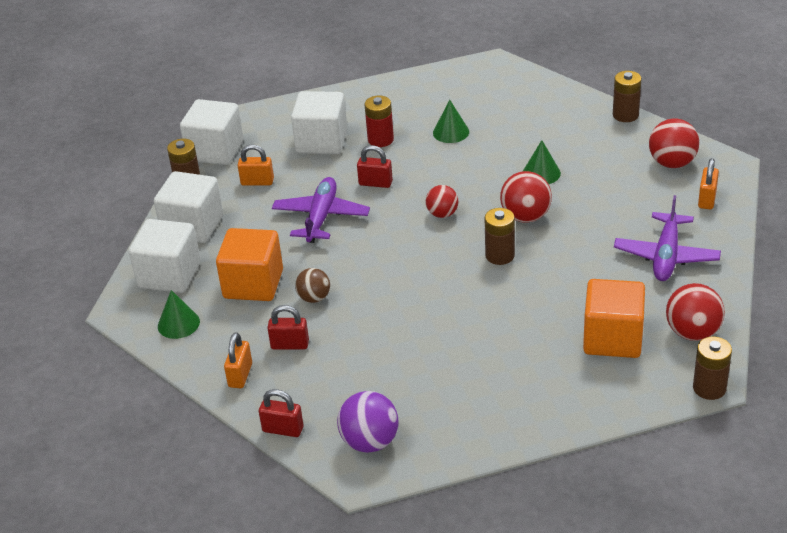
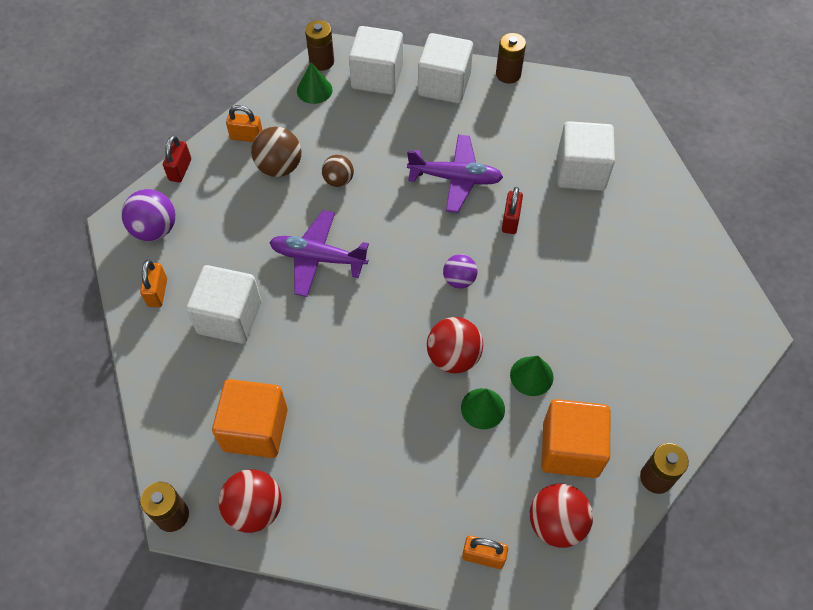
camera: 85 degrees right, 20 degrees up
white cube [180,99,244,165] -> white cube moved to [186,265,261,344]
orange cube [216,228,283,301] -> orange cube moved to [541,399,610,478]
orange padlock [238,144,274,186] -> orange padlock moved to [140,260,167,307]
red padlock [267,305,309,349] -> brown ball [251,127,301,177]
red battery [365,96,394,147] -> none
red ball [426,185,458,218] -> purple ball [443,254,478,289]
green cone [433,100,469,143] -> green cone moved to [461,388,505,429]
brown battery [485,208,515,265] -> brown battery moved to [305,20,334,71]
purple plane [614,195,721,281] -> purple plane moved to [269,210,369,297]

